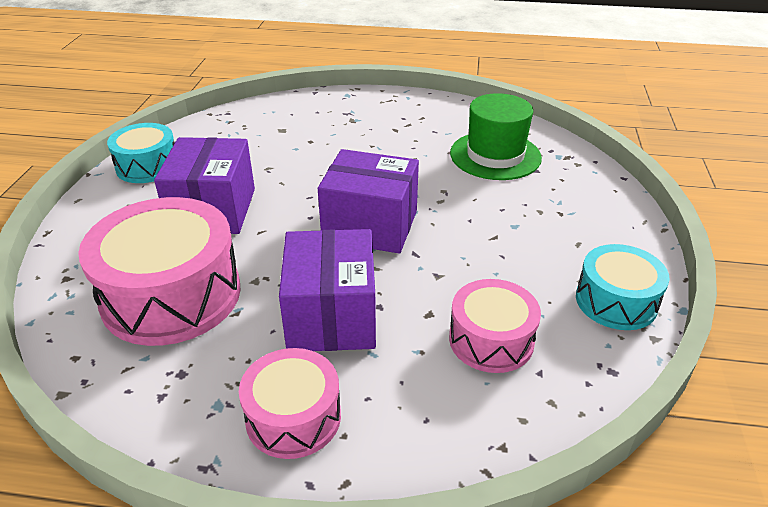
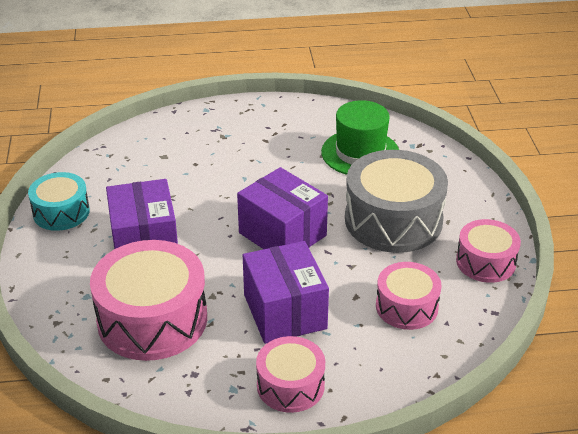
camera: 15 degrees left, 0 degrees up
purple box [318,149,419,253] -> purple box turned 45 degrees clockwise [237,167,328,249]
turquoise drum [576,244,670,330] -> pink drum [456,219,521,283]
none -> grey drum [345,150,448,253]

